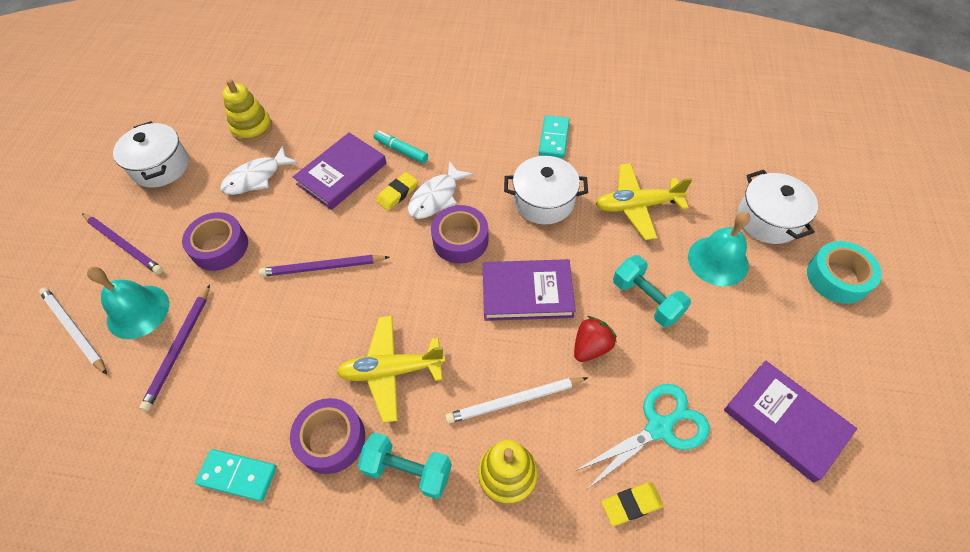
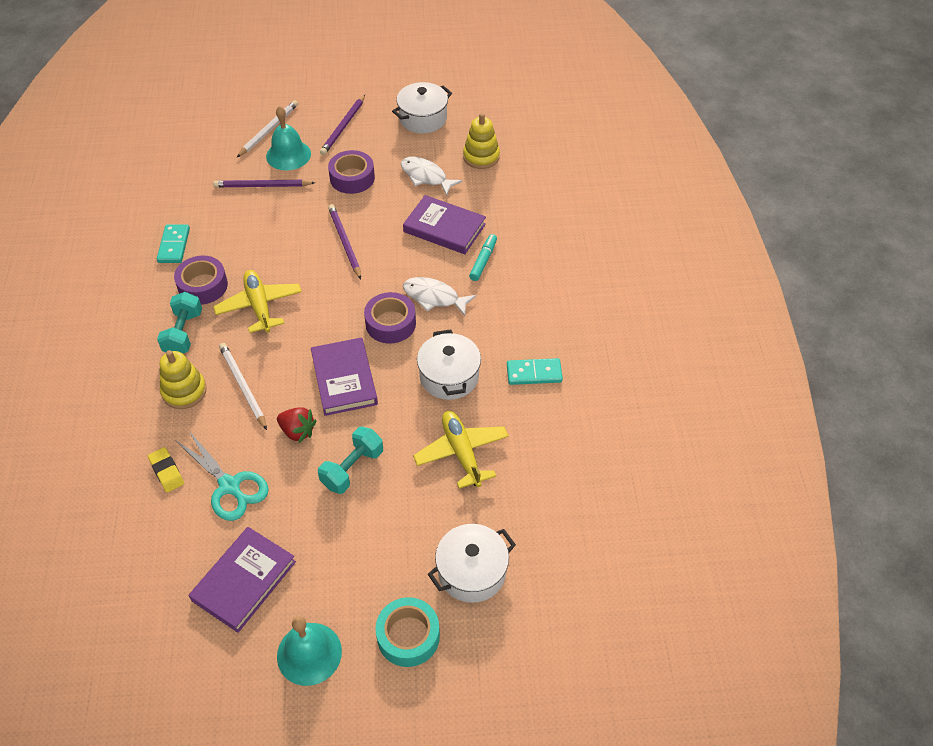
camera: 75 degrees right, 5 degrees down
yellow eraser [376,172,418,211] -> none
turquoise bell [688,211,750,286] -> turquoise bell moved to [277,616,342,686]

